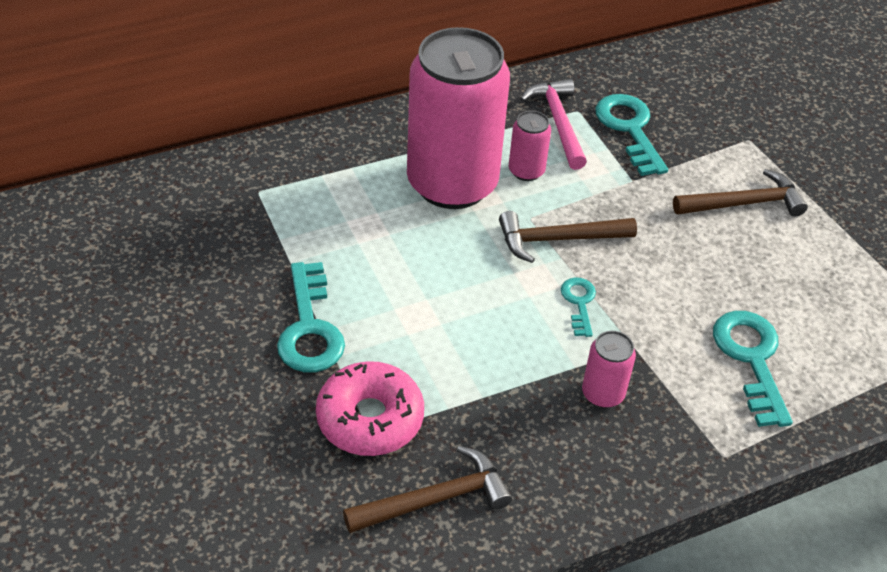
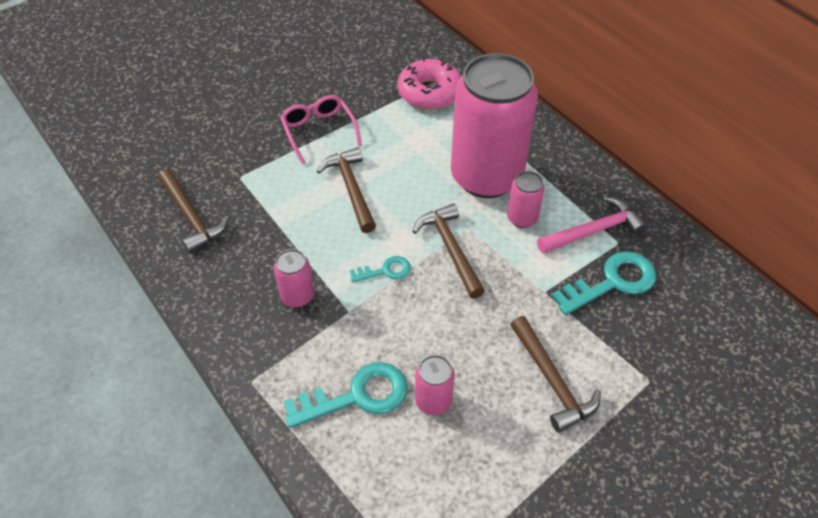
camera: 80 degrees right, 5 degrees up
turquoise key [277,262,345,372] -> pink glasses [280,95,362,164]
pink donut [316,361,424,456] -> pink donut moved to [398,57,461,110]
none -> brown hammer [317,147,376,233]
none -> pink can [415,355,455,415]

